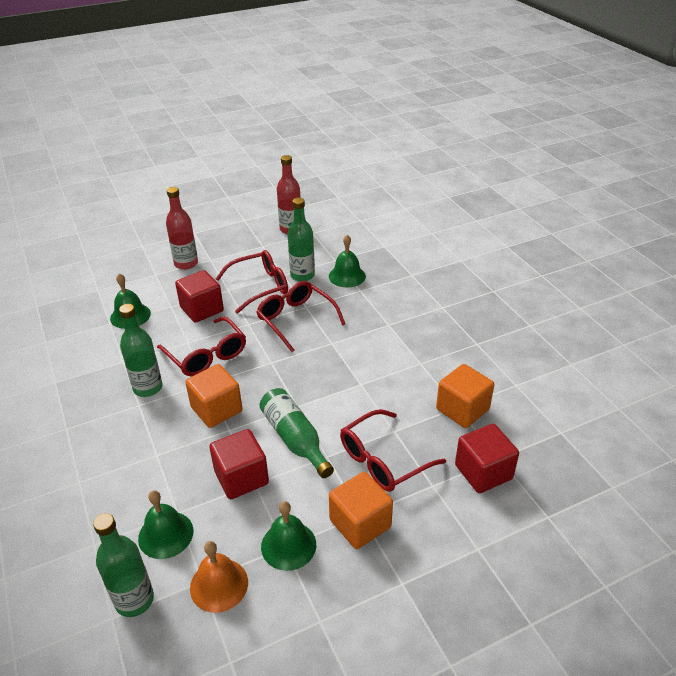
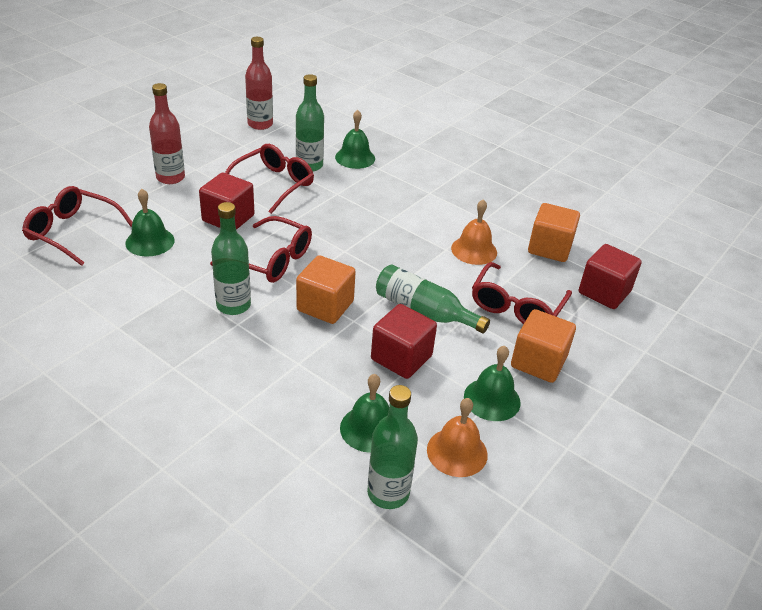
camera: 30 degrees left, 0 degrees up
red glasses [256,281,345,352] -> red glasses moved to [22,186,132,266]
none -> orange bell [451,199,497,265]

